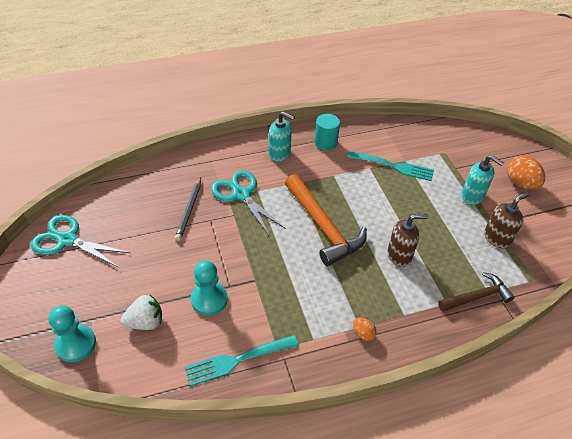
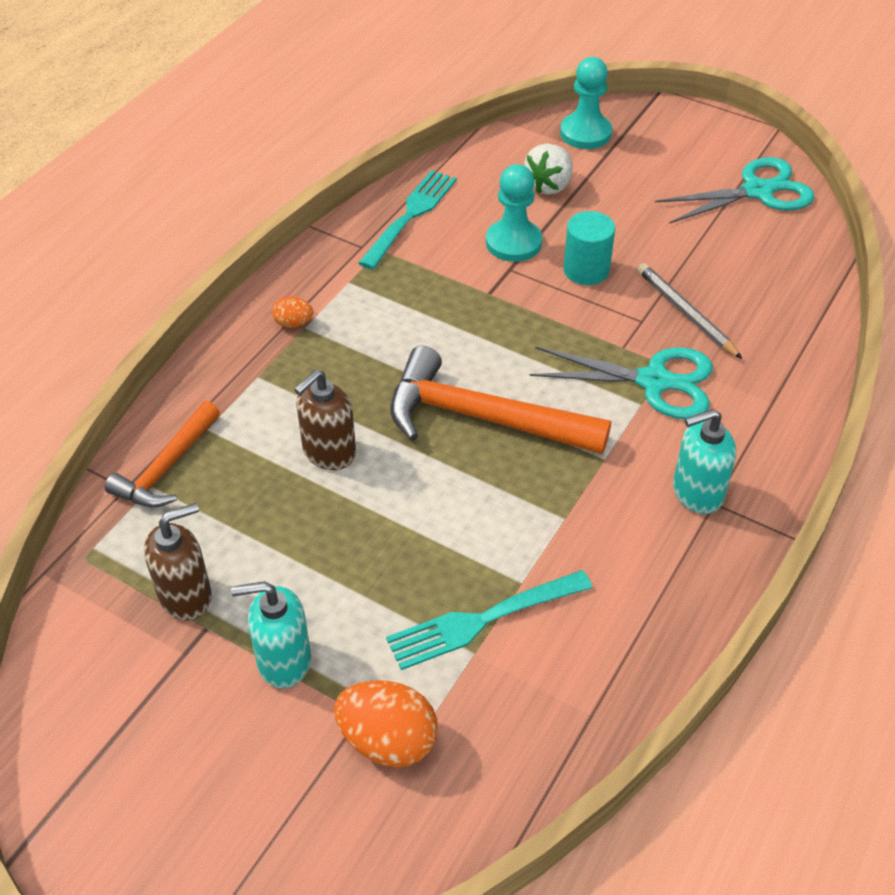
camera: 140 degrees right, 0 degrees up
turquoise cylinder [315,114,340,150] -> turquoise cylinder moved to [563,211,615,285]
brown hammer [438,272,515,312] -> orange hammer [105,401,220,508]
brown soap dispenser [484,192,529,249] -> brown soap dispenser turned 135 degrees counterclockwise [144,503,212,620]
orange egg [507,155,545,190] -> orange egg moved to [334,680,438,767]

